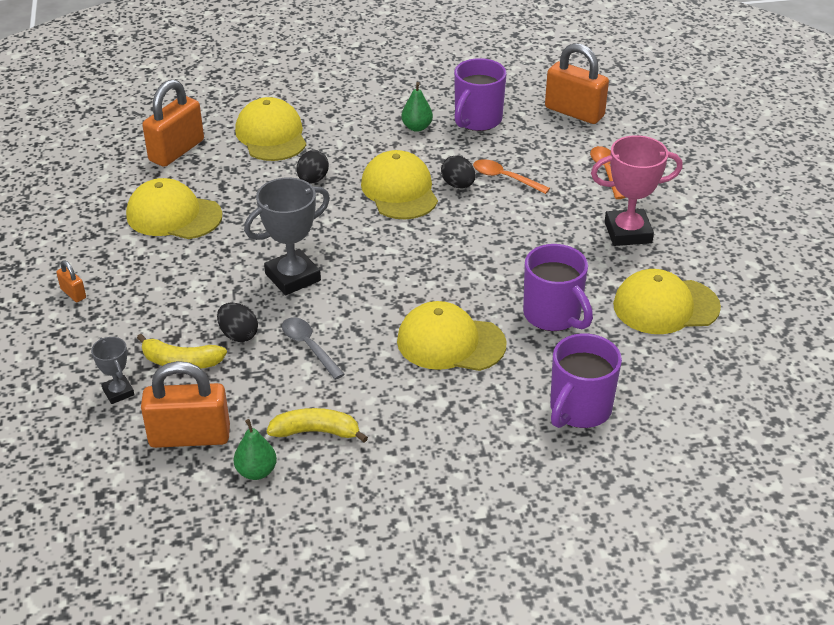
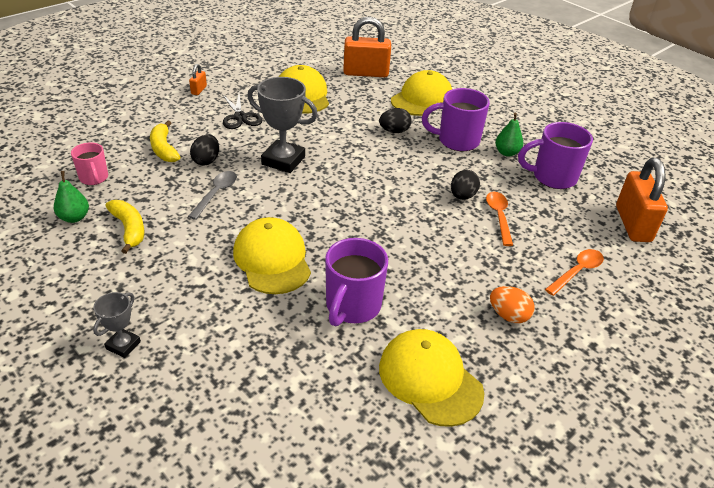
camera: 55 degrees right, 0 degrees up
grey trophy [91,337,135,404] -> grey trophy moved to [93,292,141,358]
orange padlock [141,361,230,448] -> pink mug [71,142,108,185]
yellow cap [361,150,438,219] -> none
purple mug [550,333,622,428] -> purple mug moved to [422,88,490,151]
pink trophy [591,135,683,246] -> orange egg [490,286,534,323]
none -> black scissors [222,94,262,129]

